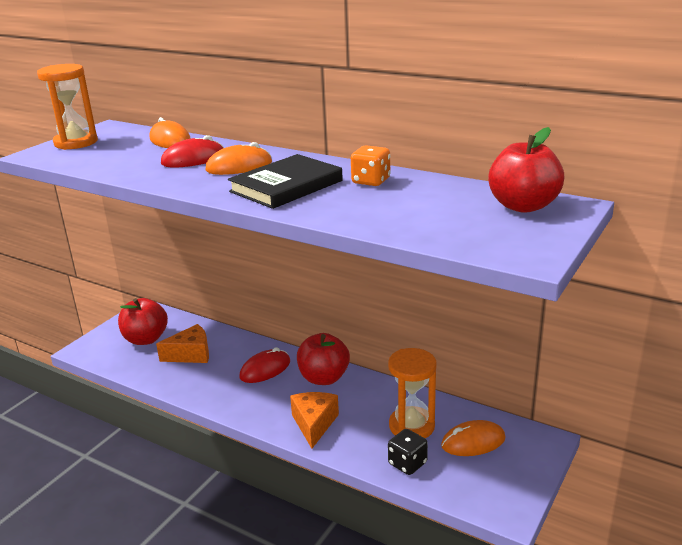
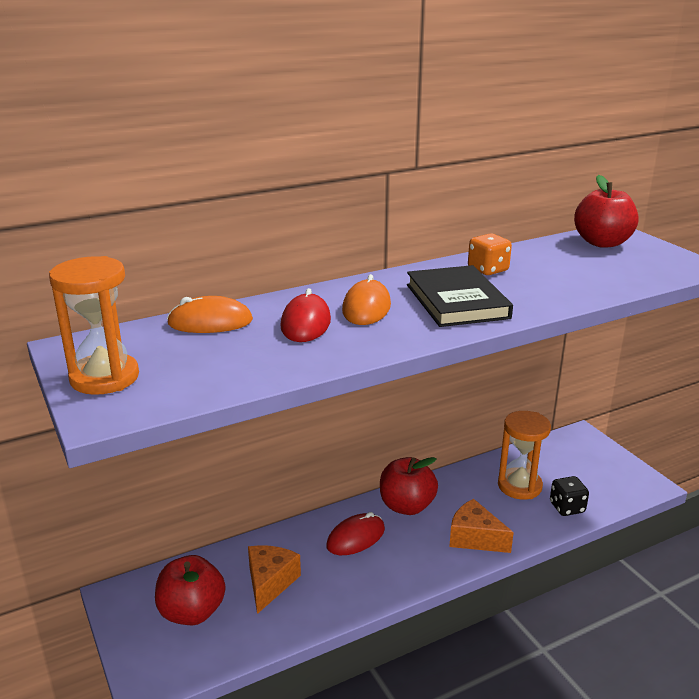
camera: 60 degrees left, 0 degrees up
red mouse [239,347,290,383] -> red mouse turned 60 degrees clockwise [326,512,385,555]
orange mouse [441,420,505,456] -> none

